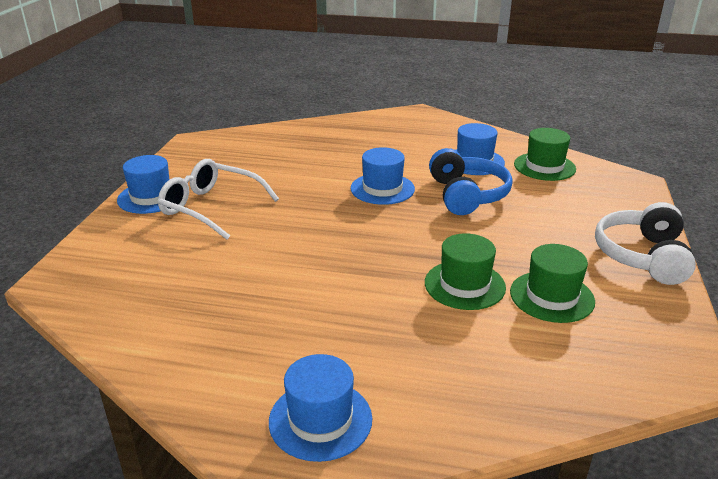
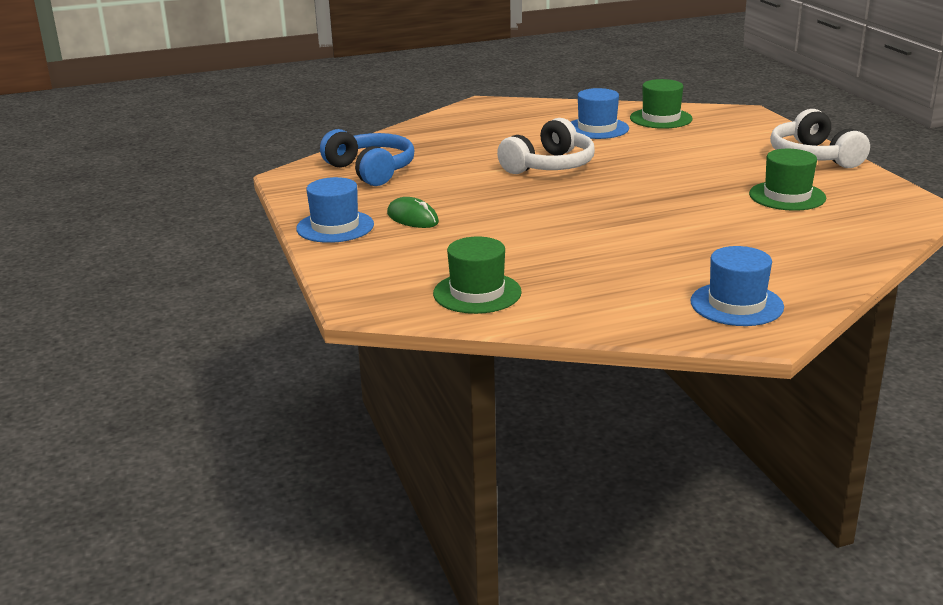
camera: 30 degrees left, 5 degrees down
white glasses [158,159,279,240] -> green mouse [387,197,439,228]
blue hat [351,147,415,205] -> white headphones [497,118,595,174]
green hat [425,233,506,310] -> green hat moved to [433,236,522,314]
blue headphones [429,148,513,215] -> blue headphones moved to [320,129,414,186]

